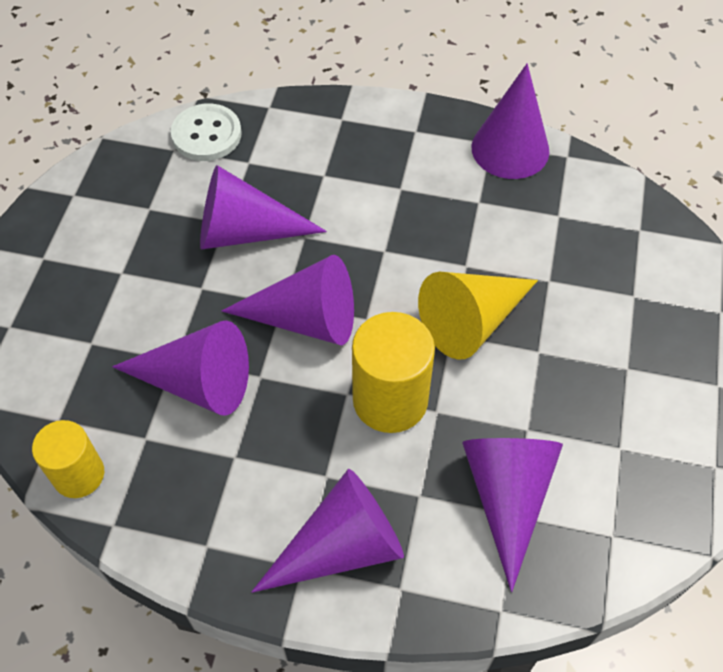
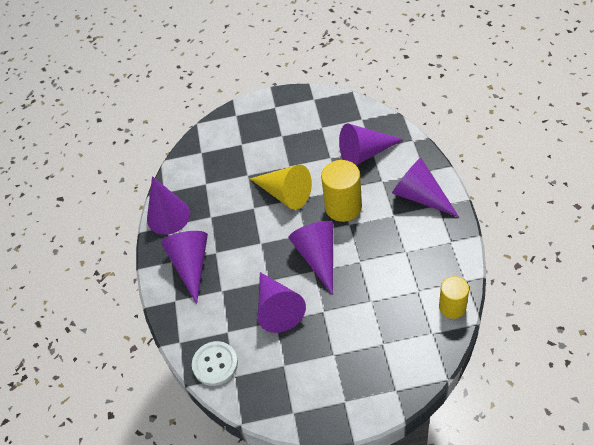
camera: 105 degrees left, 5 degrees down
purple cone [112,321,249,416] -> purple cone moved to [161,231,208,304]

